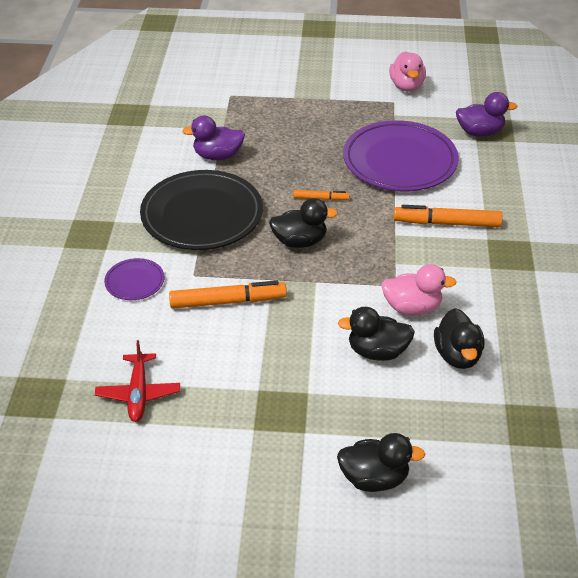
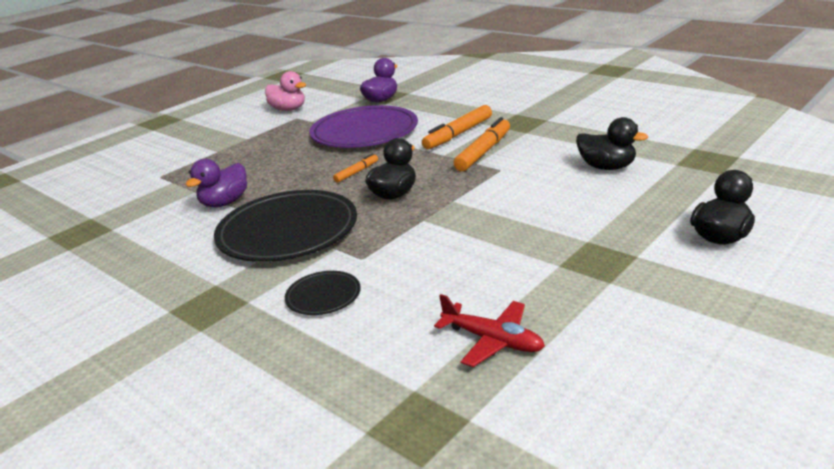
camera: 50 degrees left, 15 degrees down
purple plate [104,258,165,300] -> black plate [285,271,361,315]
orange marker [169,281,287,309] -> orange marker moved to [454,117,510,171]
black duck [338,307,415,361] -> none
pink duck [381,264,457,315] -> none

